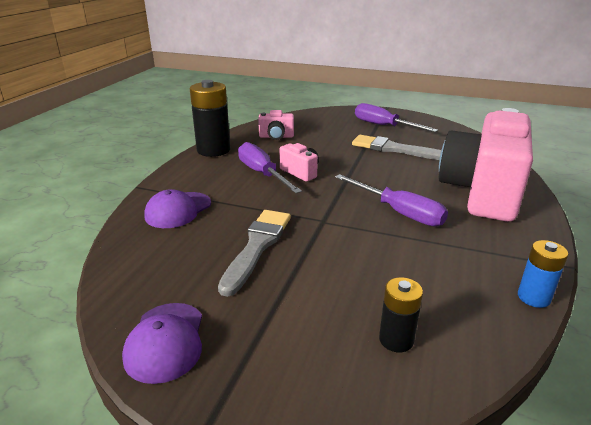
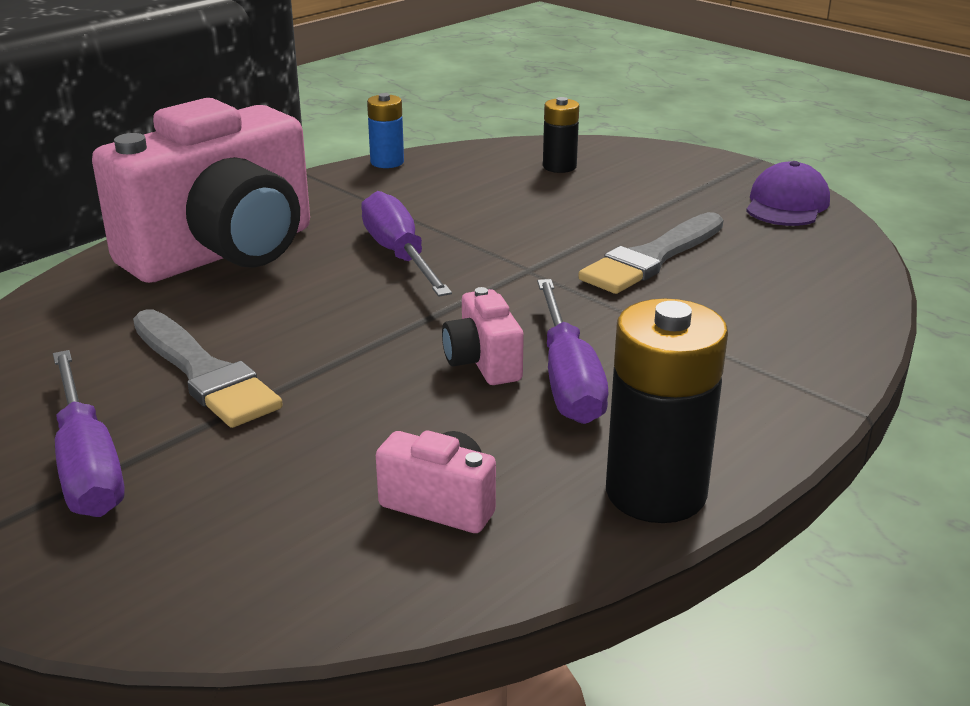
camera: 155 degrees left, 0 degrees up
purple cap [144,189,211,228] -> none

